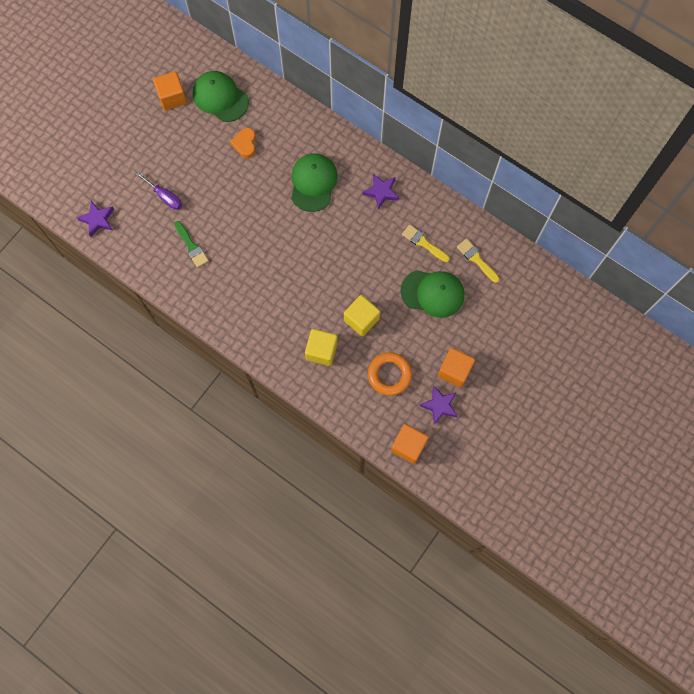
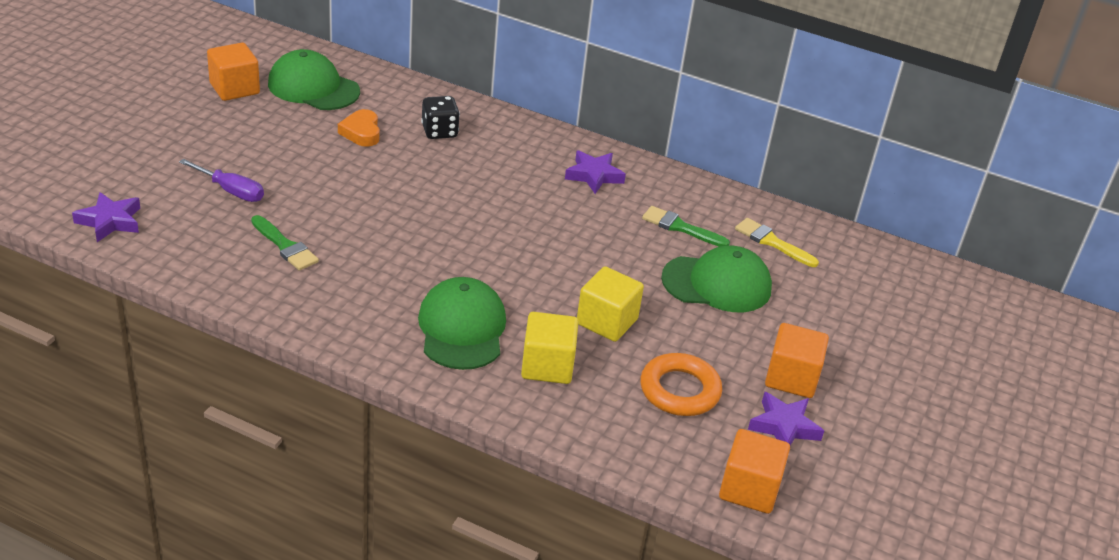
camera: 15 degrees left, 35 degrees down
green cap [291,153,337,212] -> green cap moved to [418,277,506,370]
yellow brush [402,225,450,263] -> green brush [642,206,730,246]
none -> black dice [421,96,460,139]

